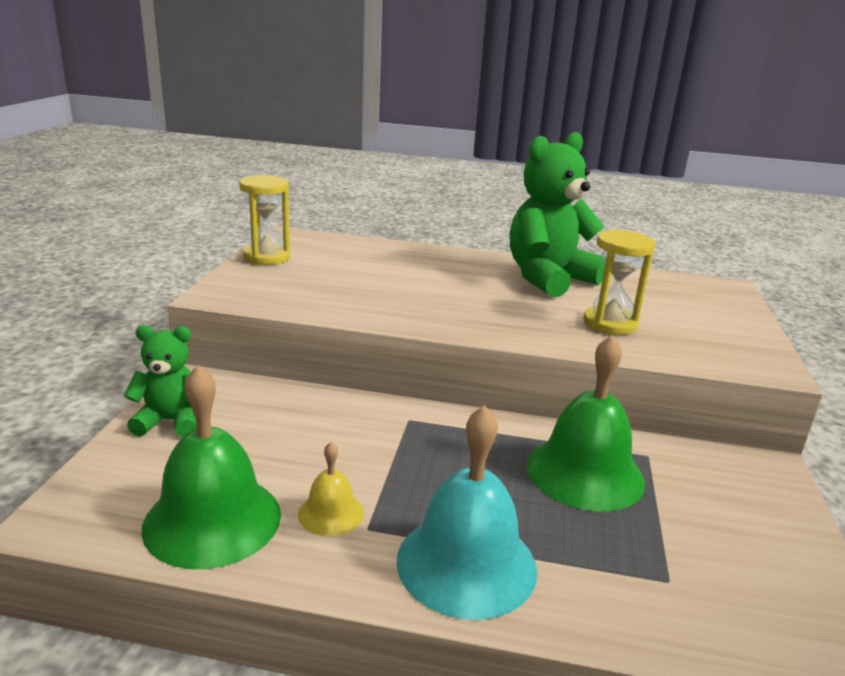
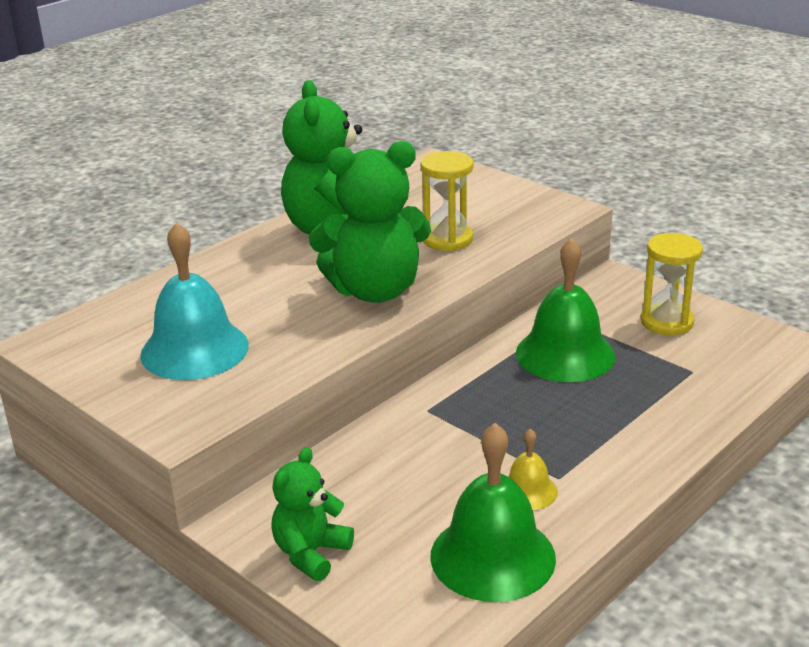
camera: 55 degrees left, 5 degrees up
yellow hourglass [239,175,291,265] -> yellow hourglass moved to [641,233,703,335]
turquoise bell [397,405,537,620] -> turquoise bell moved to [140,222,249,380]
none -> green teddy bear [309,141,431,303]

